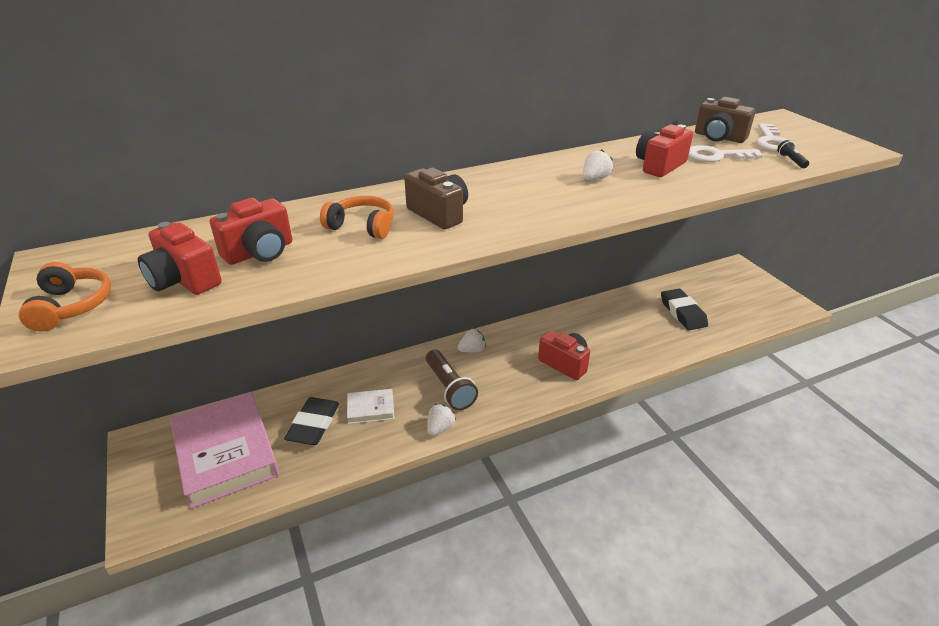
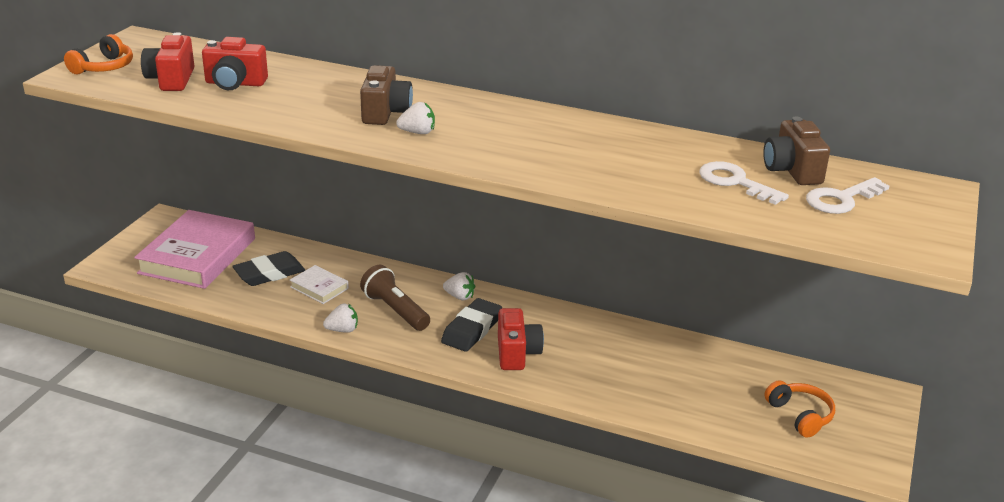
camera: 45 degrees right, 5 degrees down
orange headphones [320,196,394,239] -> orange headphones moved to [764,380,835,438]
brown flashlight [426,350,478,410] -> brown flashlight turned 120 degrees clockwise [360,265,430,331]
white strawberry [583,150,613,180] -> white strawberry moved to [396,102,435,134]
red camera [636,124,693,177] -> none
black eraser [661,289,708,330] -> black eraser moved to [441,298,502,352]
black flashlight [777,140,809,168] -> none

